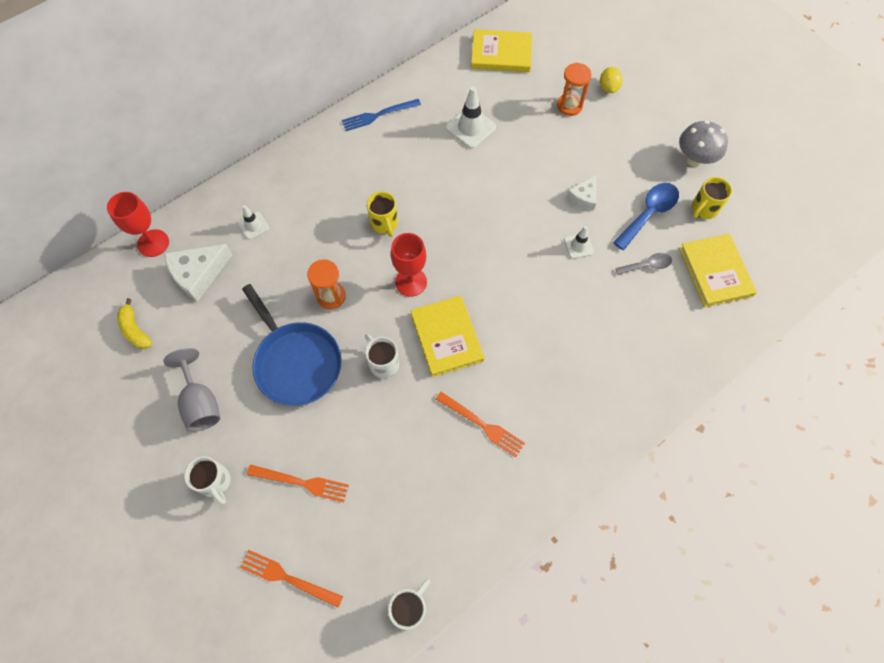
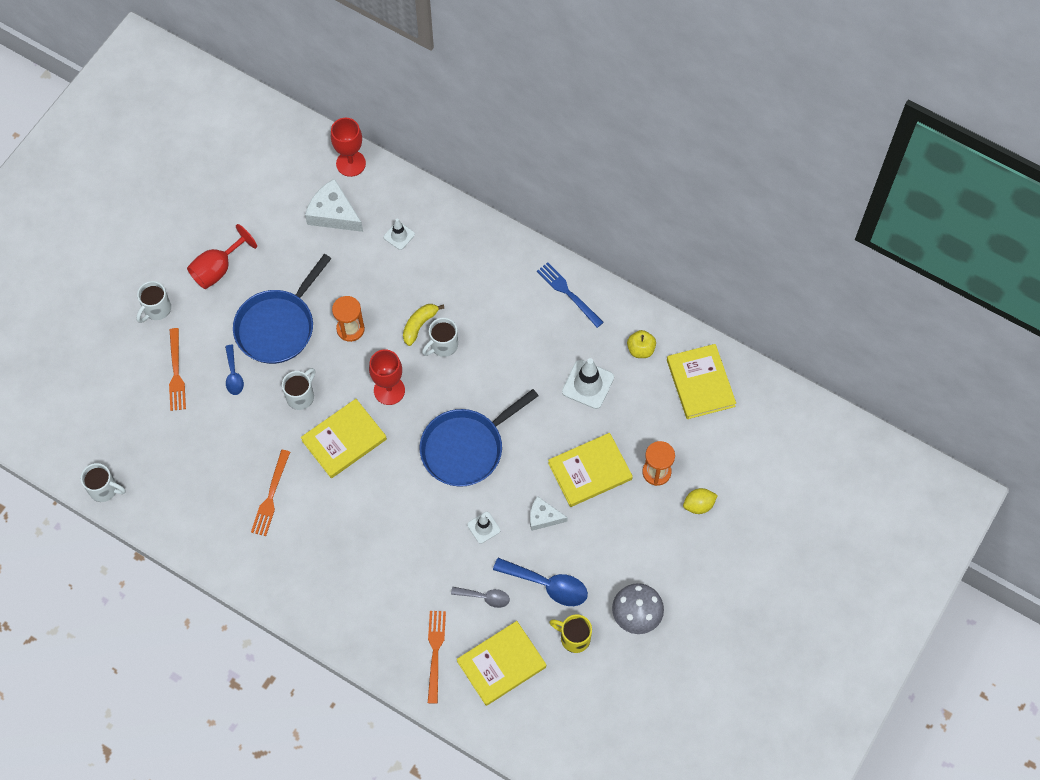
camera: 70 degrees right, 0 degrees up
yellow banana [117,298,152,349] -> yellow banana moved to [403,304,444,346]
grey goblet [163,348,221,432] -> red goblet [187,224,257,289]
orange fork [240,550,343,608] -> orange fork moved to [428,611,446,704]
yellow mug [367,191,398,237] -> white mug [422,318,458,357]
grey spoon [615,253,672,275] -> grey spoon turned 45 degrees counterclockwise [451,587,510,608]
none -> blue spoon [225,345,244,395]
none -> blue pan [420,389,539,487]
none -> yellow book [548,433,633,507]
none -> yellow apple [627,330,656,358]

